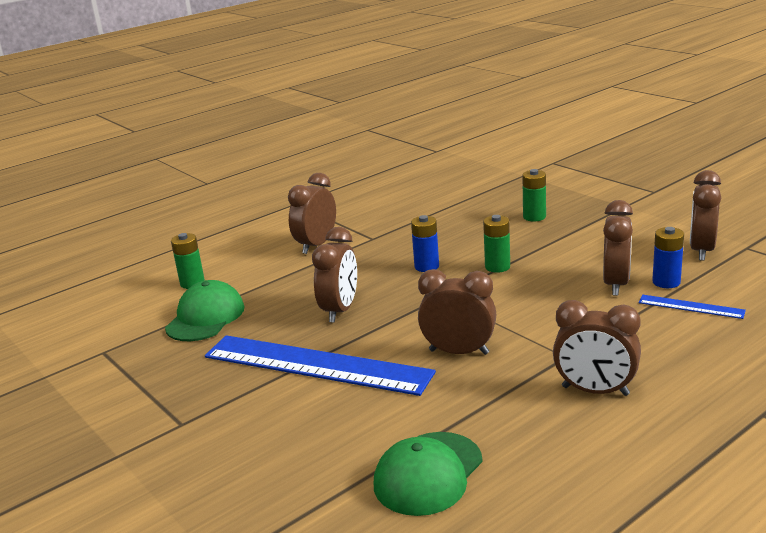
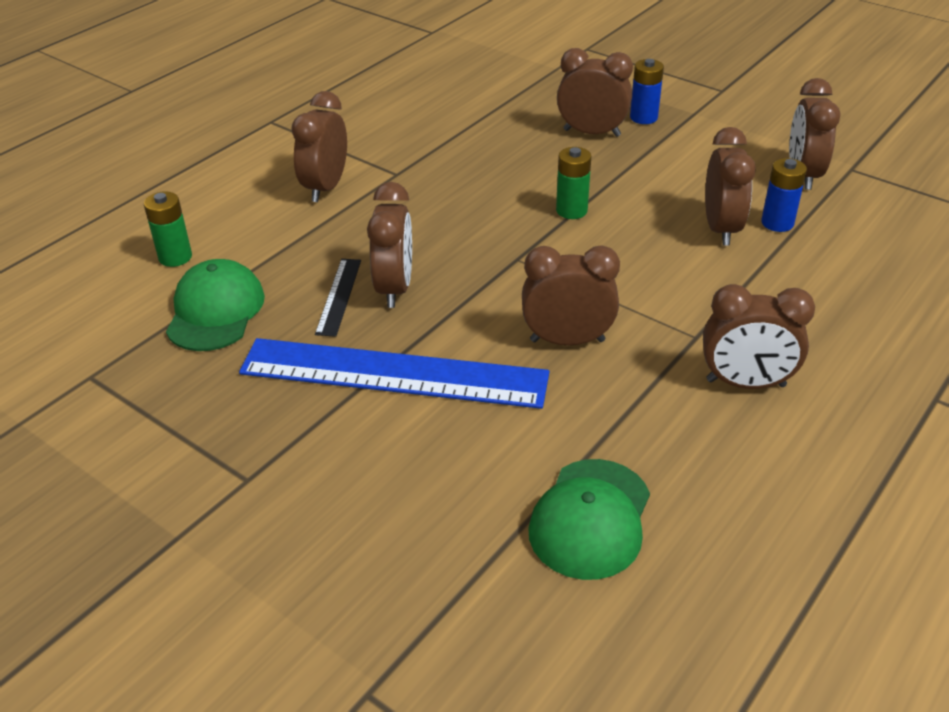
camera: 15 degrees left, 15 degrees up
blue battery [411,215,439,272] -> blue battery moved to [630,59,664,124]
green battery [522,169,546,222] -> brown clock [557,48,633,137]
blue ruler [639,295,746,319] -> none
none -> black ruler [315,259,361,337]

